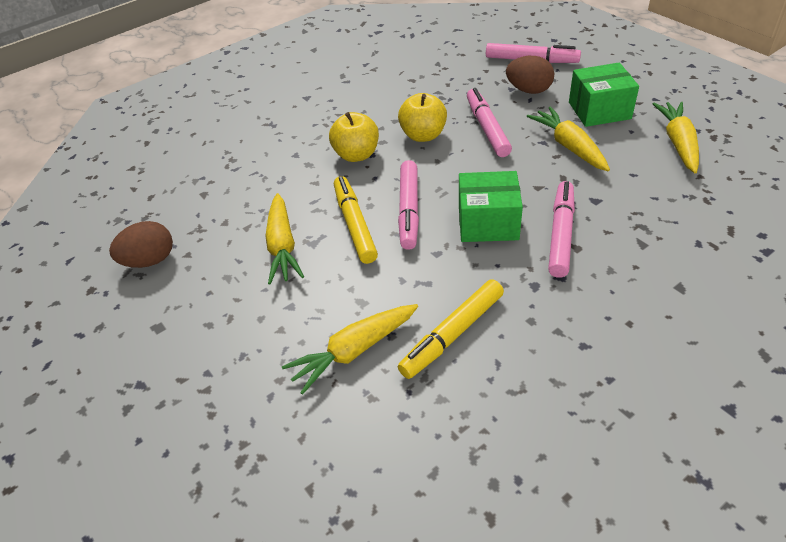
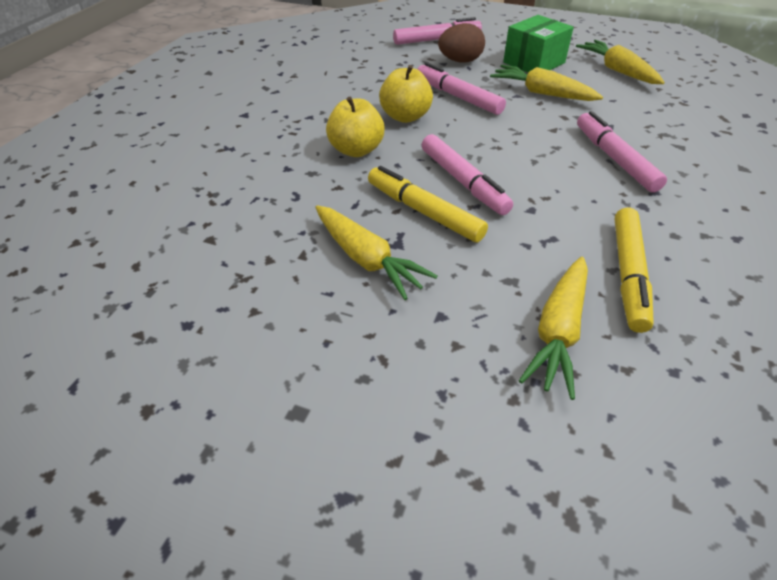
camera: 35 degrees left, 0 degrees up
brown egg [109,221,173,268] -> none
green box [459,171,523,242] -> none

